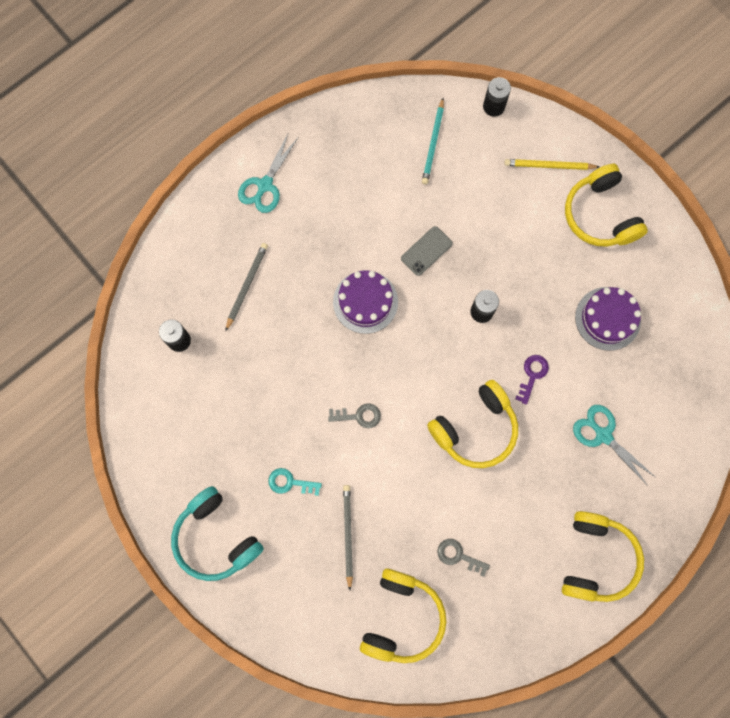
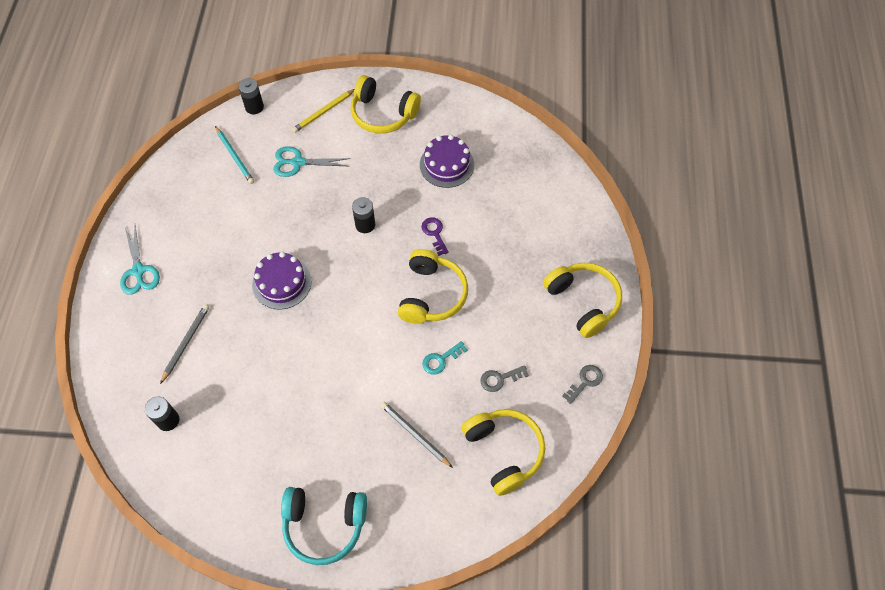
camera: 45 degrees left, 15 degrees down
grey pencil [225,243,268,331] -> grey pencil turned 45 degrees clockwise [160,304,209,384]
turquoise key [268,468,322,496] -> turquoise key moved to [422,341,468,375]
grey key [328,403,381,428] -> grey key moved to [562,365,603,404]
grey phone [401,226,453,276] -> none
turquoise scissors [573,405,655,486] -> turquoise scissors moved to [273,146,351,177]

